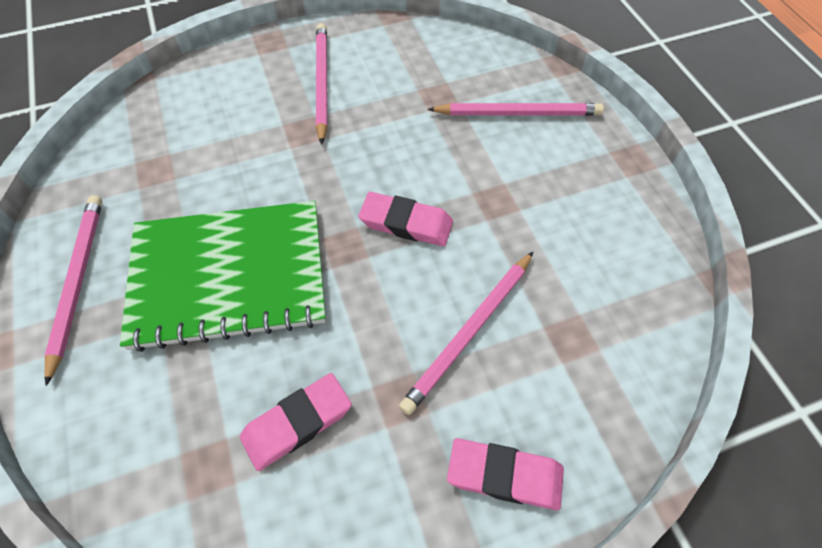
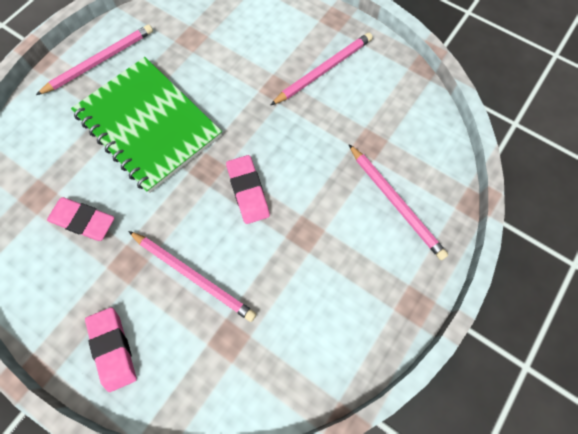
camera: 55 degrees right, 10 degrees up
pink pencil [399,252,533,415] -> pink pencil turned 150 degrees counterclockwise [128,231,256,322]

